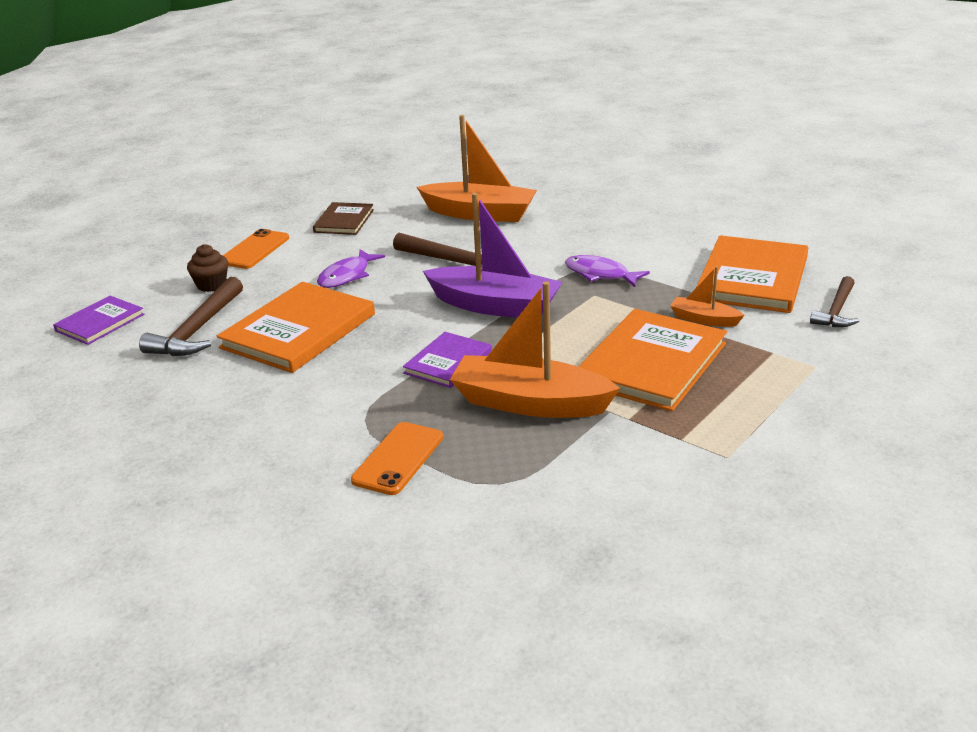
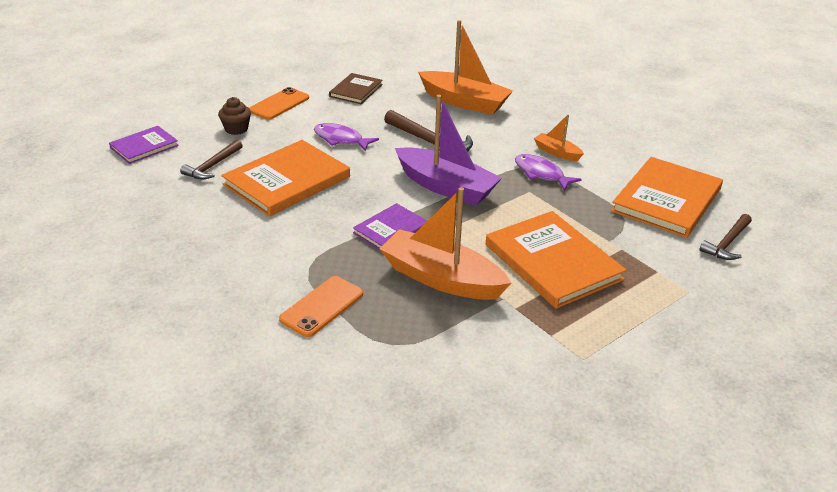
camera: 10 degrees right, 5 degrees up
brown hammer [139,277,243,356] -> brown hammer [180,140,243,180], size x0.66
purple fish [317,249,385,288] -> purple fish turned 75 degrees clockwise [314,123,379,151]
orange book [578,309,727,412] -> orange book turned 75 degrees counterclockwise [486,211,626,309]
orange boat [670,266,745,327] -> orange boat moved to [534,114,584,161]

